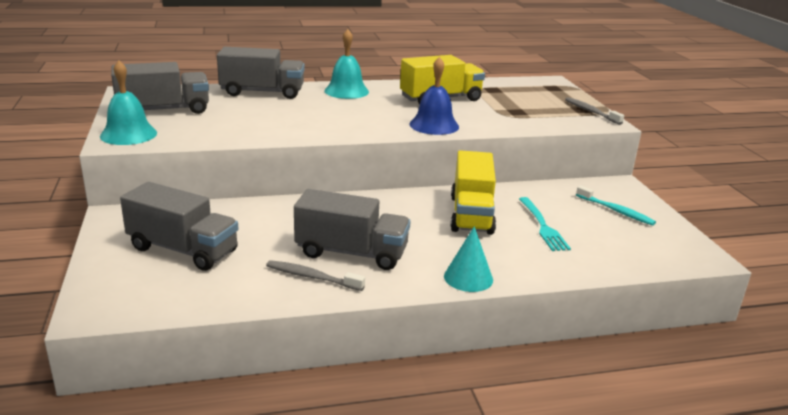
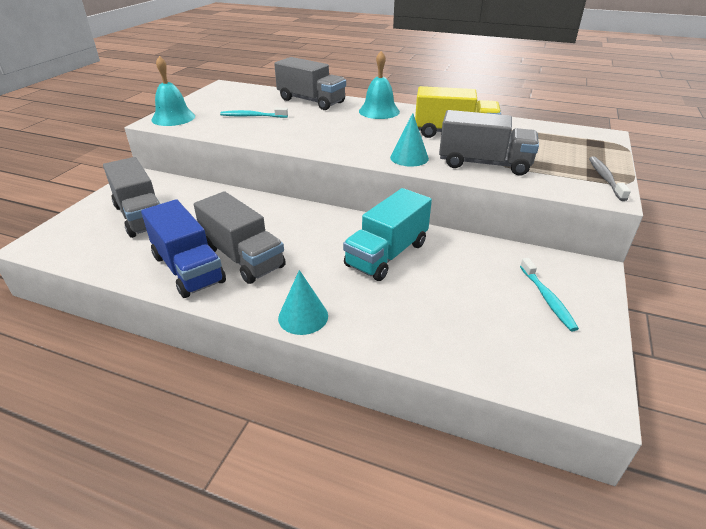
camera: 35 degrees right, 10 degrees up
grey truck [111,62,209,114] -> grey truck moved to [439,110,539,176]
grey toothbrush [266,260,365,291] -> blue truck [141,199,226,298]
blue bell [410,57,459,135] -> turquoise cone [390,113,429,167]
yellow truck [451,150,496,235] -> turquoise truck [343,188,432,281]
turquoise fork [519,197,571,251] -> none
none -> turquoise toothbrush [220,108,288,118]

